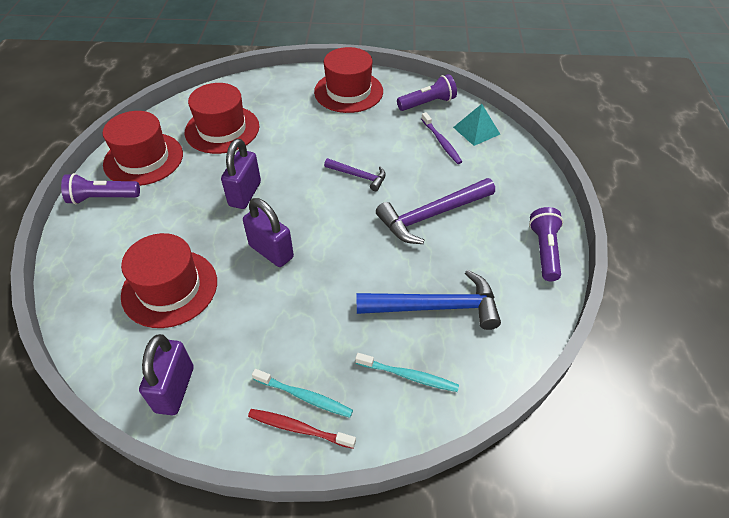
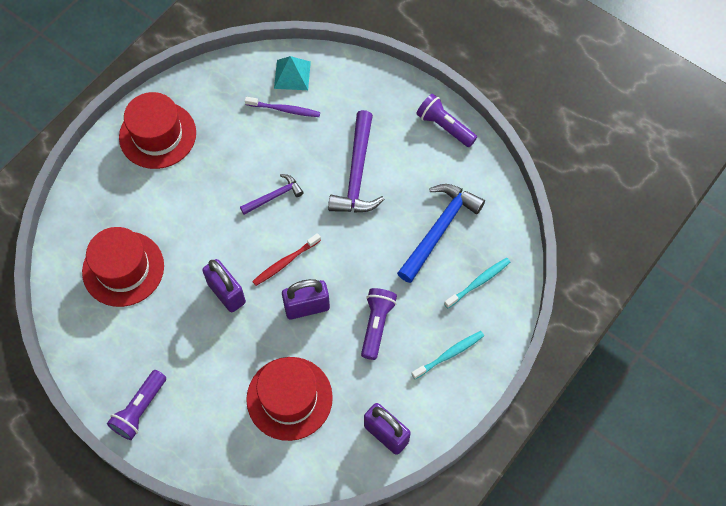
camera: 55 degrees left, 15 degrees up
red hat [103,111,183,186] -> none
red toothbrush [248,409,356,449] -> red toothbrush moved to [252,233,321,286]
purple flashlight [397,74,457,111] -> purple flashlight moved to [361,288,397,360]

